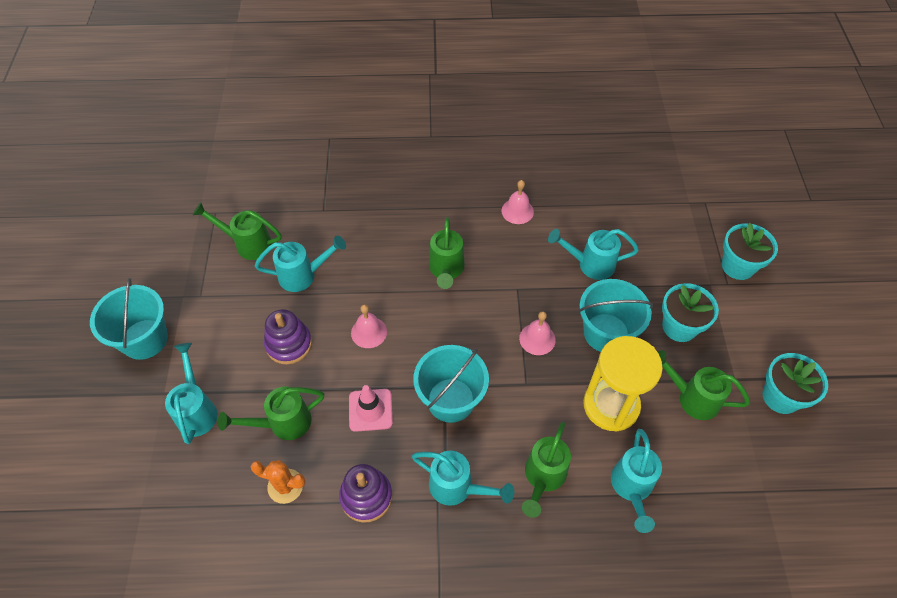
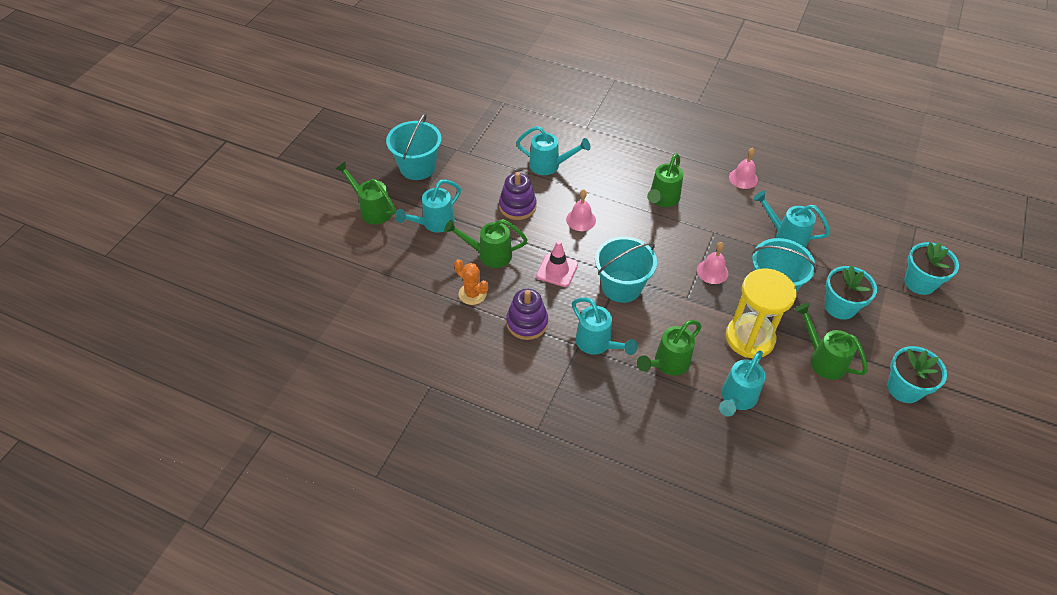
camera: 25 degrees right, 5 degrees down
turquoise watering can [165,343,218,444] -> turquoise watering can turned 150 degrees counterclockwise [395,180,461,233]
green watering can [193,202,282,260] -> green watering can moved to [336,161,396,225]

